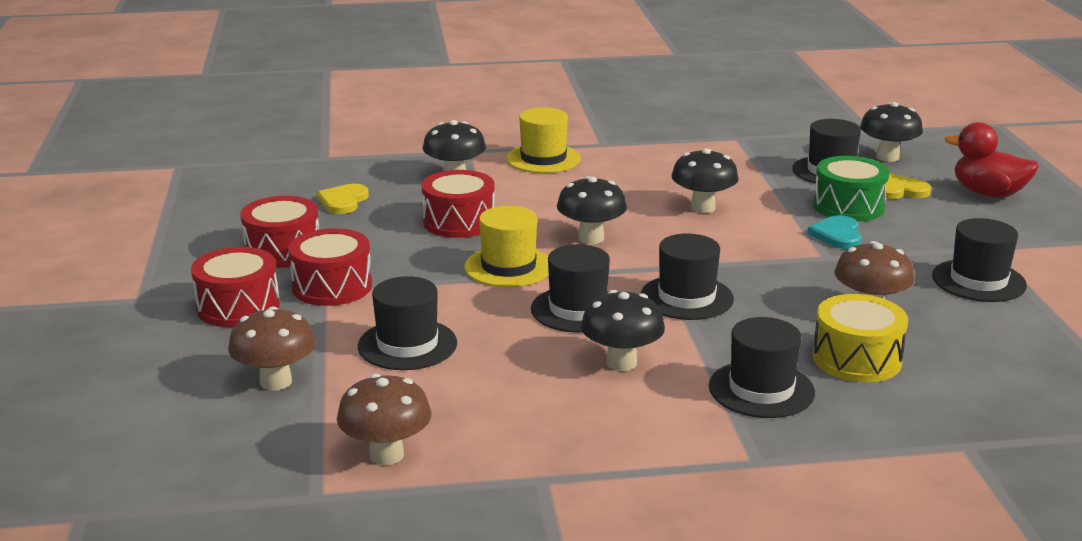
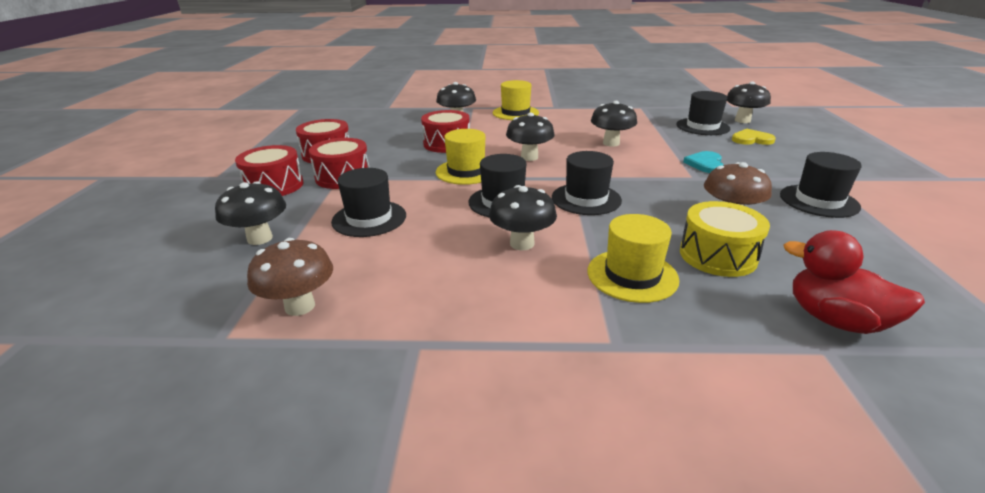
camera: 10 degrees right, 5 degrees up
brown mushroom [228,306,316,390] -> black mushroom [215,181,286,245]
yellow heart [317,184,369,214] -> none
black hat [709,317,815,418] -> yellow hat [587,214,679,303]
green drum [813,156,890,222] -> none
red duck [944,122,1039,198] -> red duck moved to [783,230,925,334]

